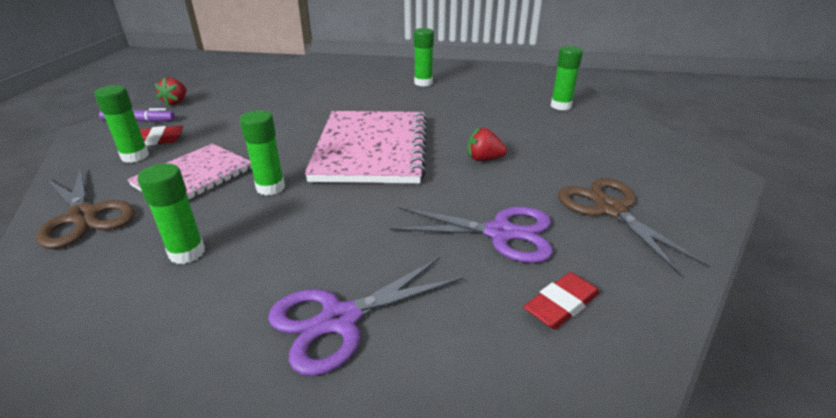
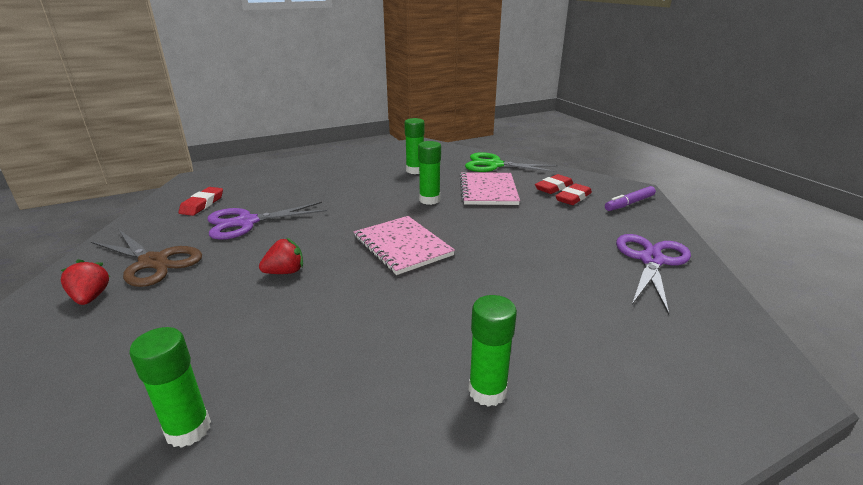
camera: 145 degrees right, 5 degrees down
brown scissors [36,167,135,249] -> green scissors [465,152,558,172]
green glue stick [94,85,149,163] -> red eraser [535,174,573,194]
red strawberry [154,77,187,107] -> red strawberry moved to [60,259,110,305]
purple scissors [268,257,464,376] -> purple scissors moved to [616,234,691,315]
pink notebook [305,111,427,183] -> pink notebook [354,216,455,275], size x0.62

